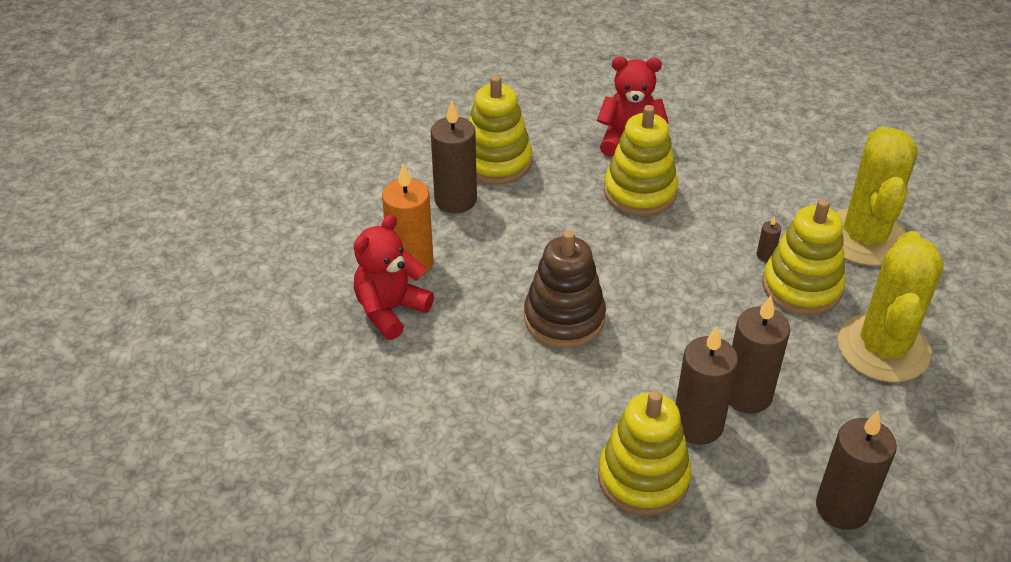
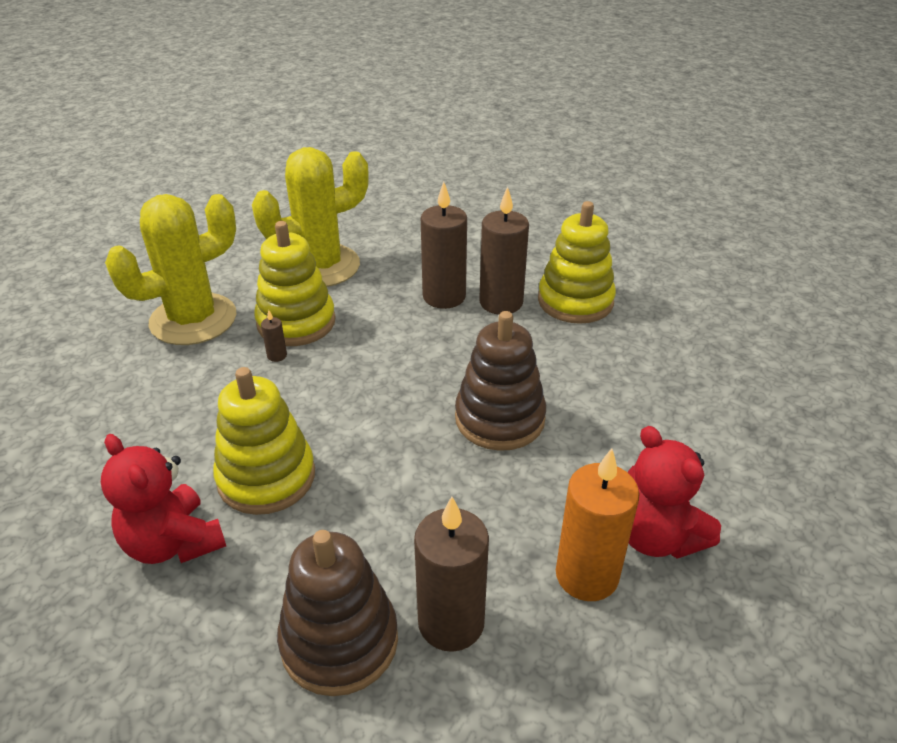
camera: 135 degrees left, 5 degrees down
red teddy bear [354,214,434,340] -> red teddy bear turned 60 degrees clockwise [628,426,721,559]
yellow stacking toy [469,75,532,185] -> brown stacking toy [277,530,398,696]
brown candle [816,411,897,530] -> none

